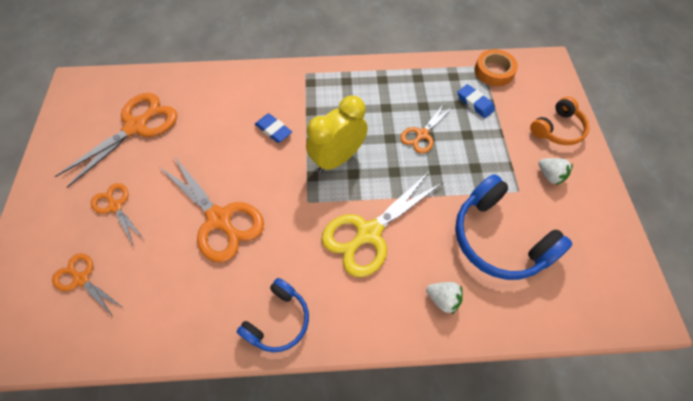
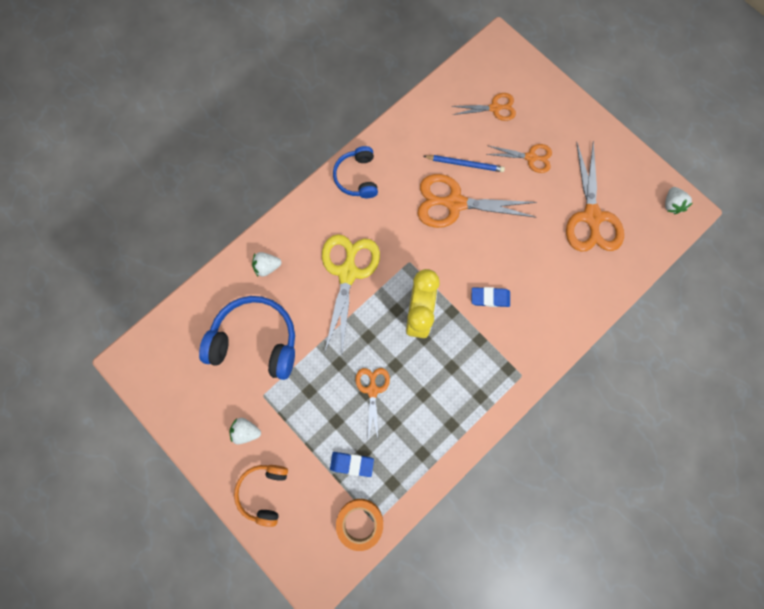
camera: 140 degrees right, 15 degrees up
none -> blue pencil [423,155,505,172]
none -> white strawberry [665,187,693,214]

